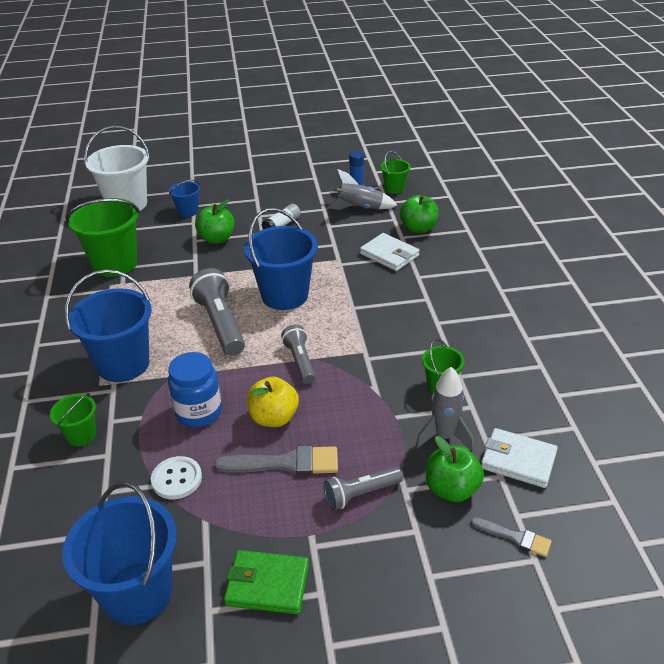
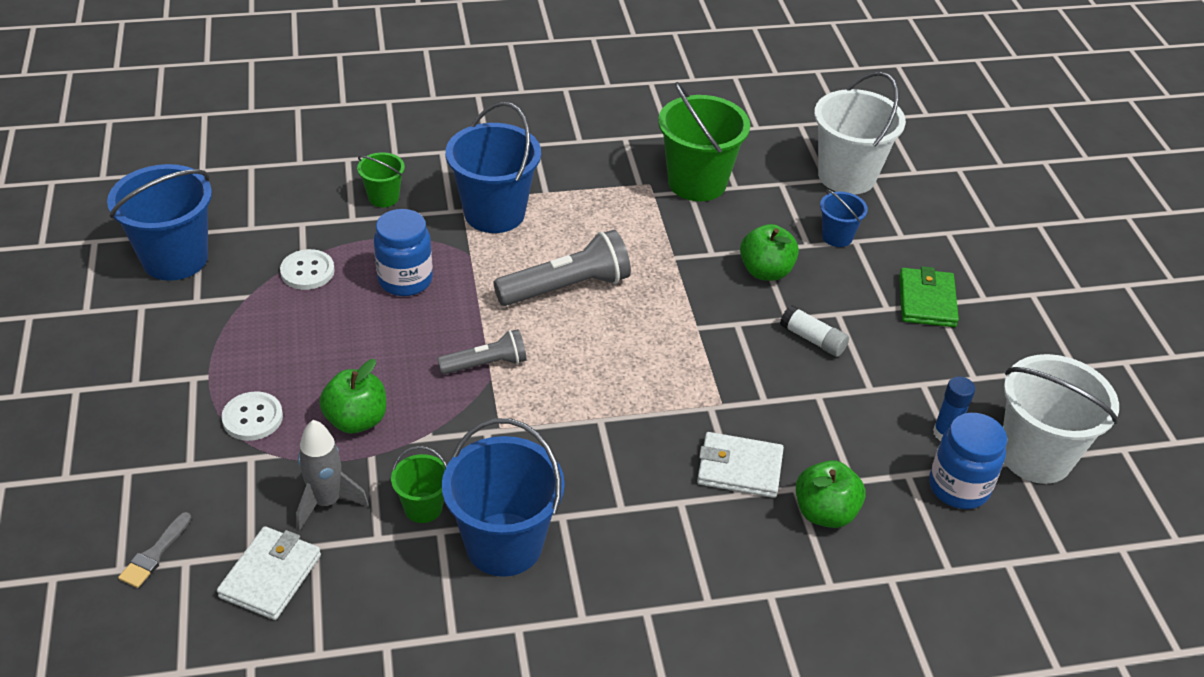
camera: 85 degrees right, 5 degrees up
grey brush [214,445,338,475] -> none
green wallet [224,550,309,614] -> green wallet moved to [899,266,959,327]
blue bucket [244,208,318,310] -> blue bucket moved to [442,418,565,577]
yellow apple [247,377,299,427] -> none
grey flashlight [324,466,403,510] -> white button [221,392,283,441]
grey rocket [327,169,398,210] -> none
white wallet [360,233,420,271] -> white wallet turned 60 degrees clockwise [697,432,784,498]
green bucket [380,151,411,194] -> blue jar [929,413,1007,509]
green apple [426,436,484,502] -> green apple moved to [319,359,386,433]
none -> white bucket [1003,354,1119,484]

